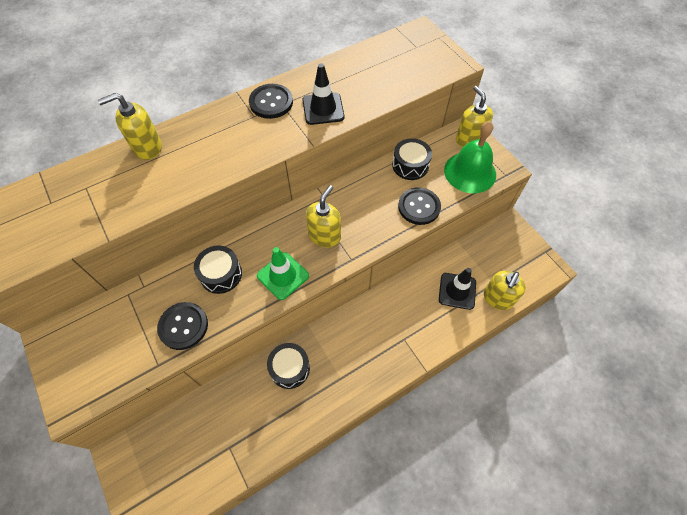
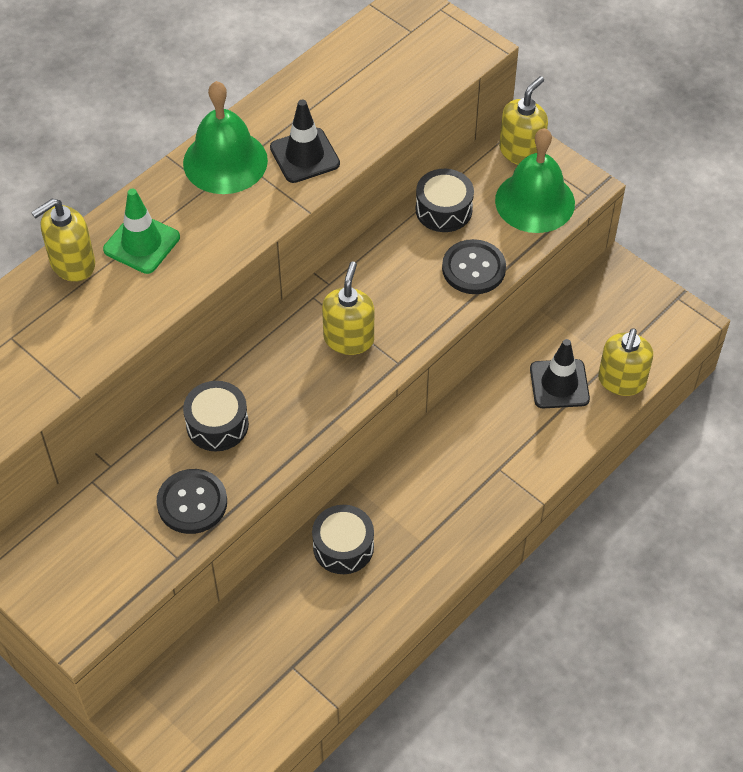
camera: 15 degrees left, 5 degrees down
black button [249,84,293,119] -> green bell [183,81,268,194]
green traffic cone [257,247,309,300] -> green traffic cone moved to [103,189,180,274]
yellow soap dispenser [456,86,493,147] -> yellow soap dispenser turned 75 degrees clockwise [499,76,548,165]

